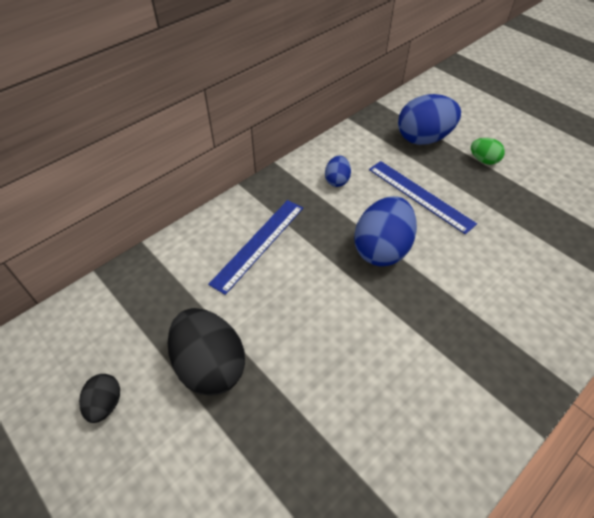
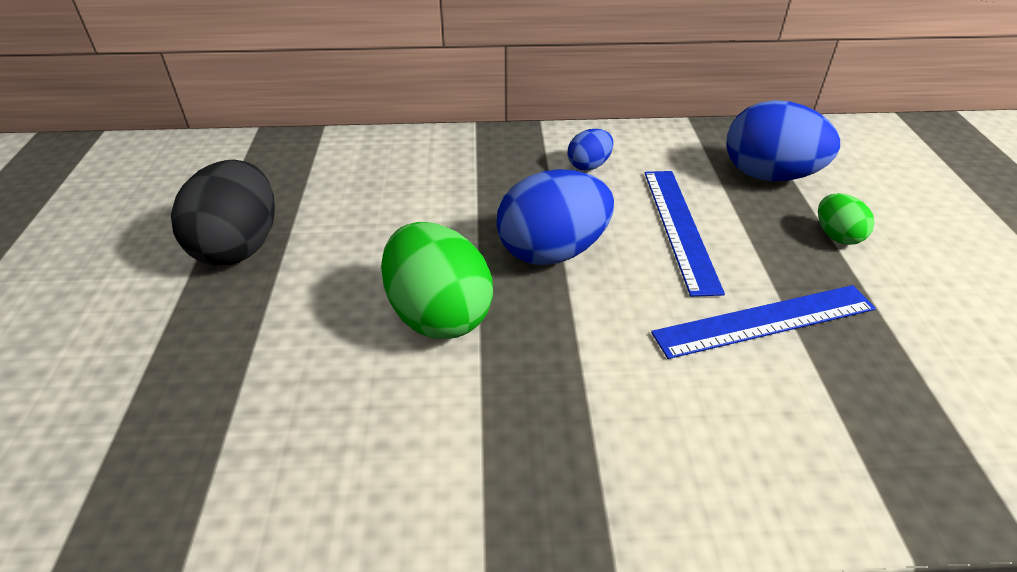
camera: 40 degrees right, 10 degrees down
black egg [79,374,120,423] -> none
blue ruler [208,200,303,295] -> blue ruler moved to [651,285,876,359]
none -> green egg [381,222,493,339]

